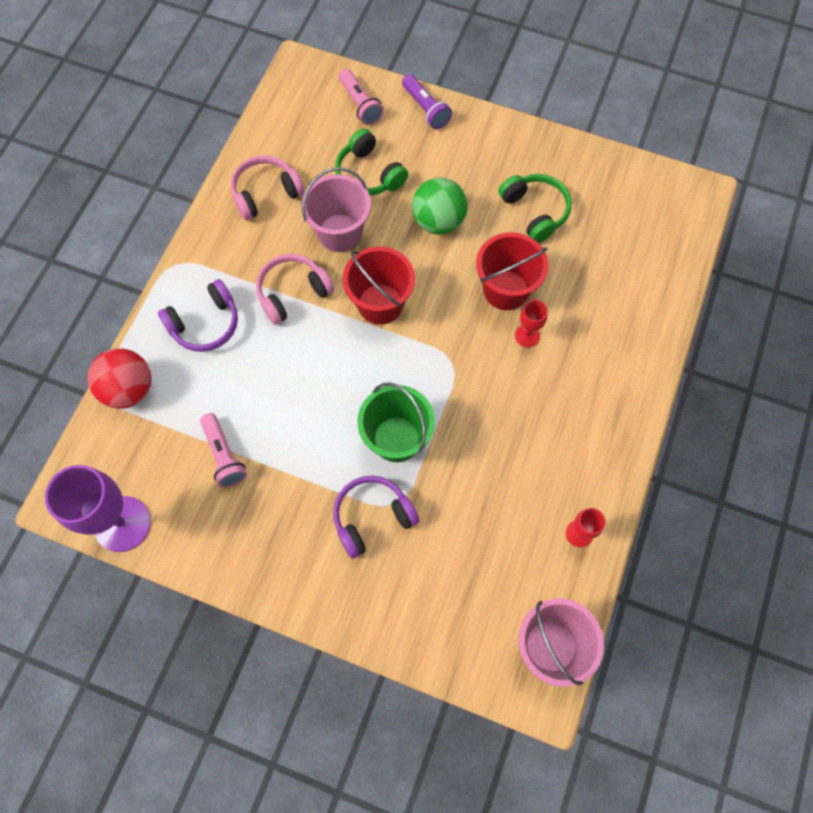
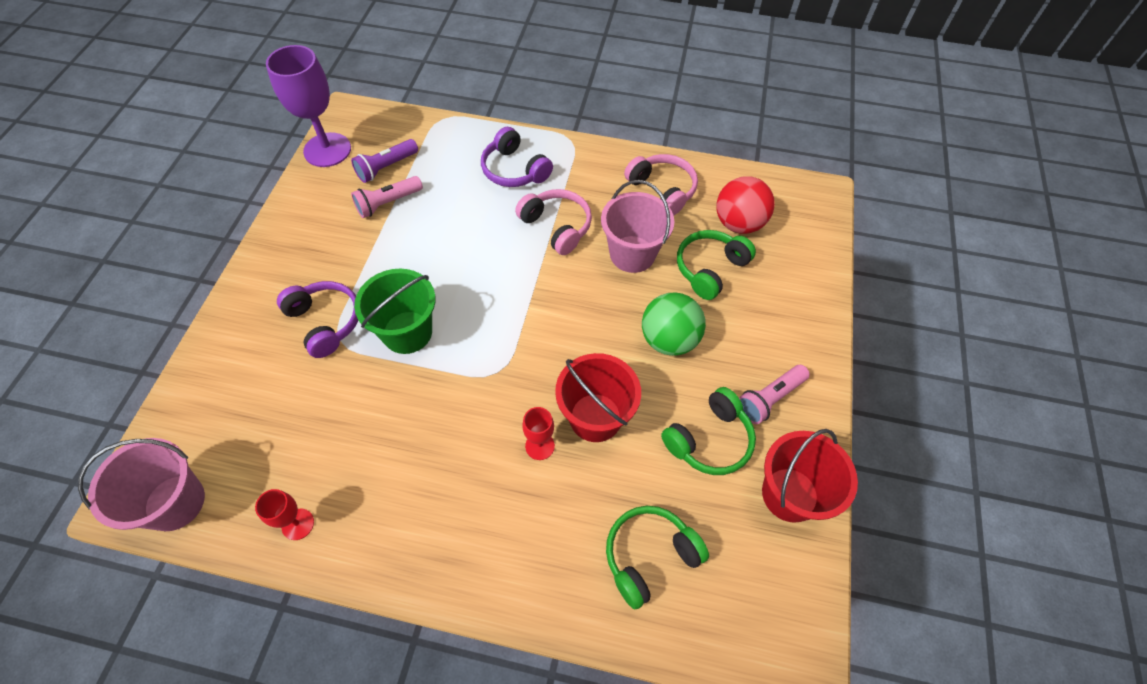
camera: 80 degrees right, 10 degrees down
red ball [88,348,152,409] -> red ball moved to [716,176,775,234]
pink flashlight [339,69,384,125] -> pink flashlight moved to [739,365,810,424]
red bucket [342,247,415,325] -> red bucket moved to [762,429,858,523]
purple flashlight [402,74,452,129] -> purple flashlight moved to [351,139,418,183]
none -> green headphones [606,506,709,610]

